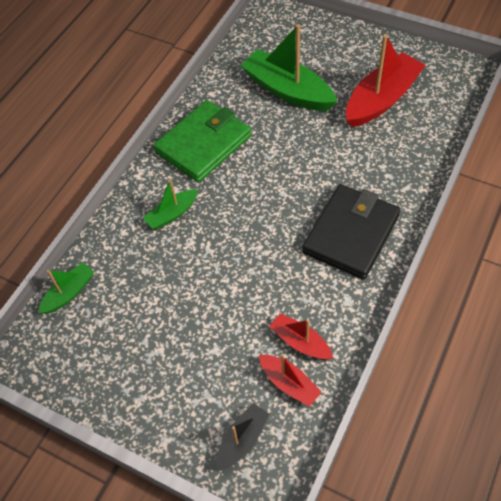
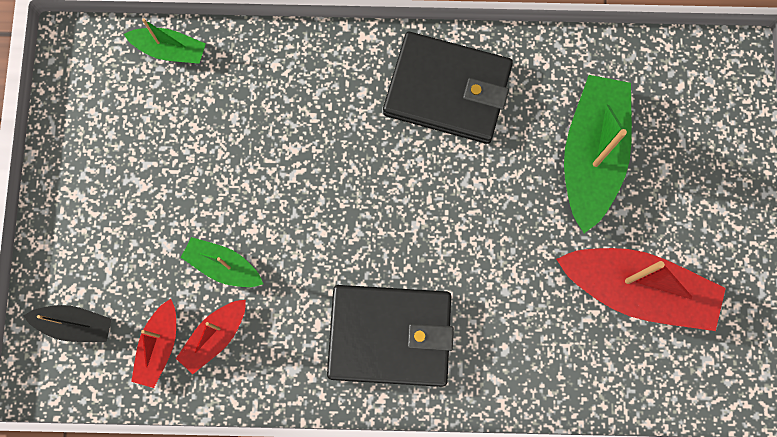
camera: 60 degrees right, 20 degrees up
green boat [143,179,198,229] -> green boat moved to [181,237,263,287]
green wallet [153,100,251,182] -> black wallet [383,32,513,144]
red boat [269,313,333,359] -> red boat turned 150 degrees counterclockwise [176,300,246,374]

